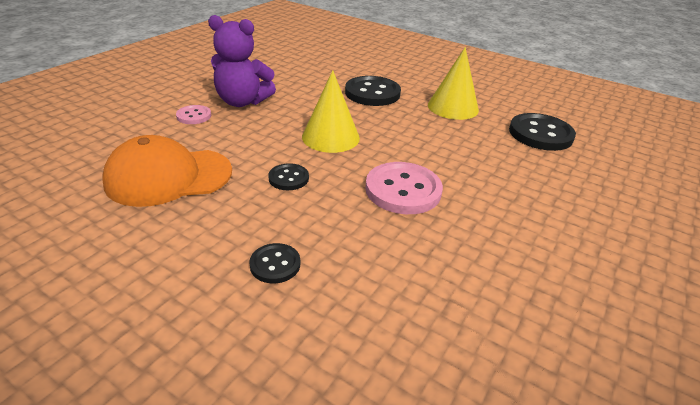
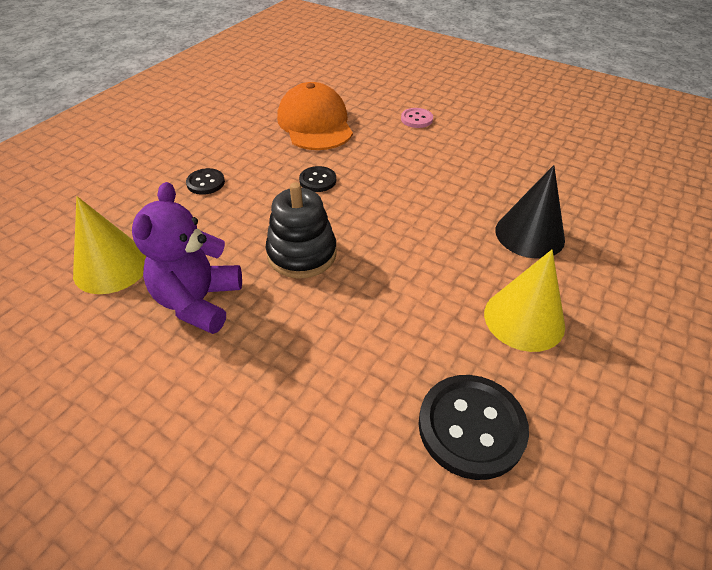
camera: 90 degrees right, 10 degrees up
purple teddy bear [208,15,276,107] -> purple teddy bear moved to [132,182,242,334]
yellow cone [302,70,360,153] -> yellow cone moved to [73,196,146,294]
black button [345,76,401,106] -> black cone [496,165,565,259]
pink button [365,162,443,214] -> black stacking toy [266,182,337,279]

